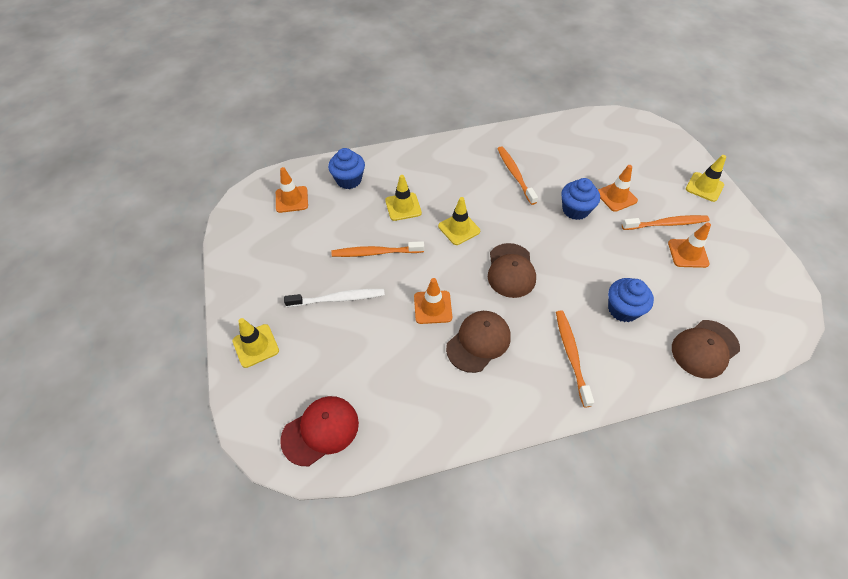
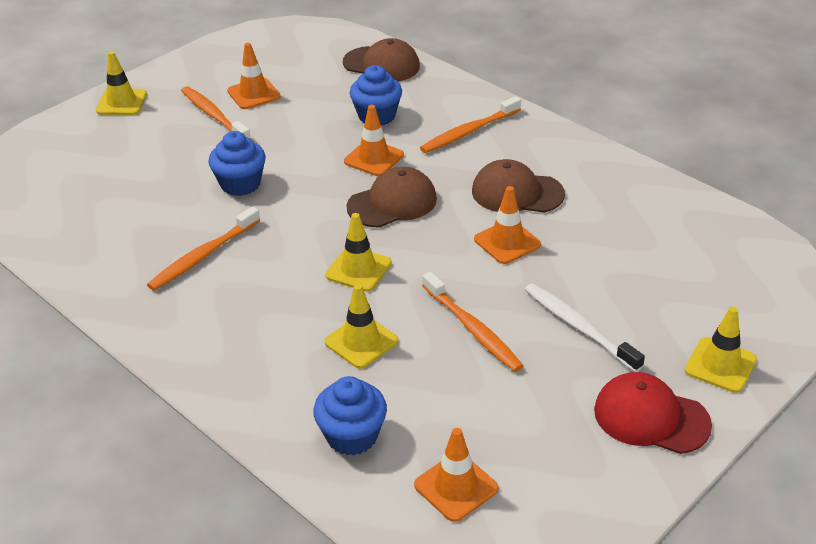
camera: 120 degrees left, 15 degrees down
red cap [280,396,359,466] -> red cap moved to [594,372,712,454]
orange traffic cone [598,165,638,212] -> orange traffic cone moved to [344,105,404,176]

